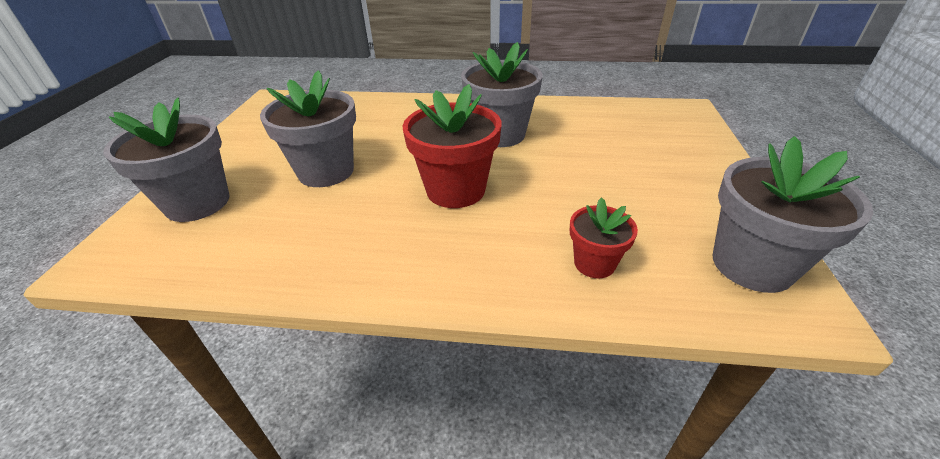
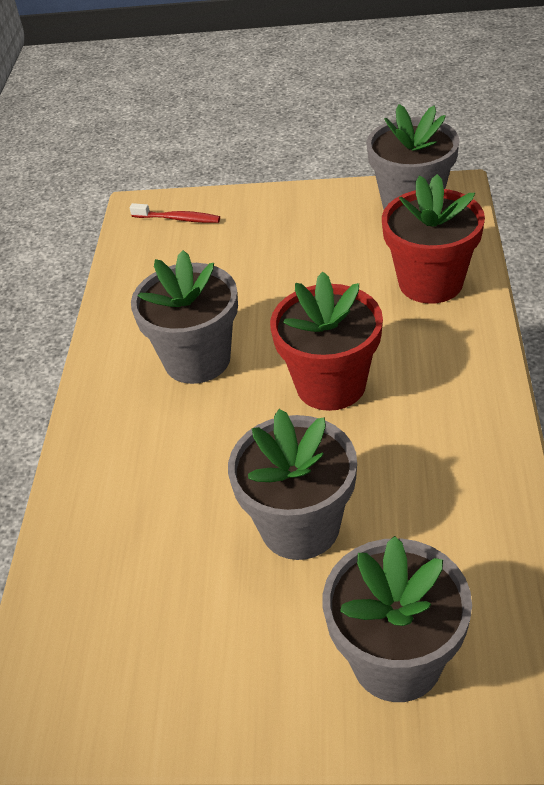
camera: 90 degrees left, 5 degrees up
red flower pot [570,197,638,278] -> red flower pot [382,174,485,304], size x1.79
none -> red toothbrush [130,203,220,223]

